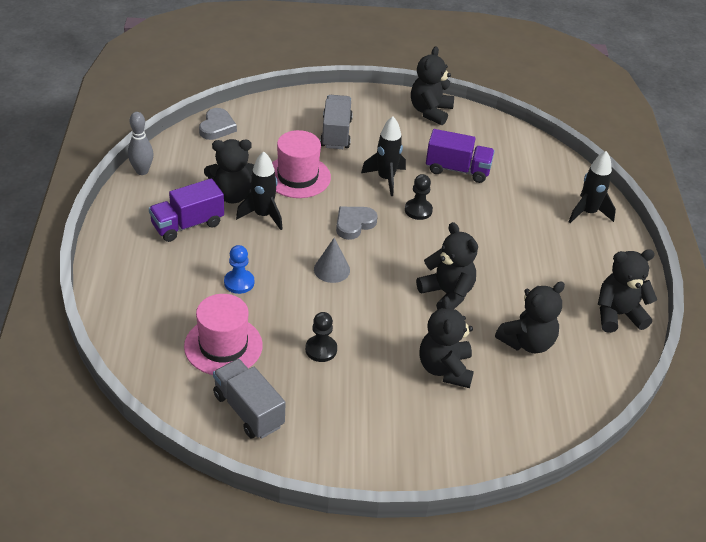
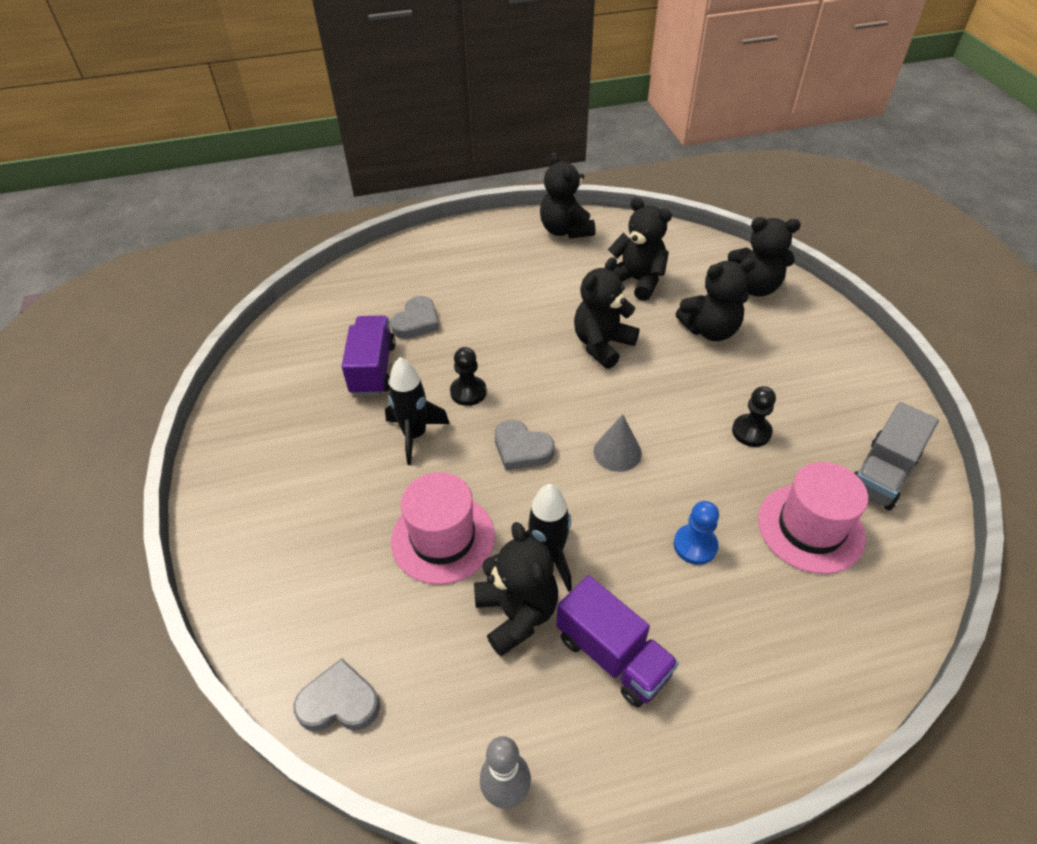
camera: 100 degrees left, 5 degrees up
grey truck [320,95,353,149] -> none
black teddy bear [411,46,454,125] -> black teddy bear moved to [728,217,801,297]
black rocket [569,151,616,223] -> none
none -> grey heart [390,296,439,339]

